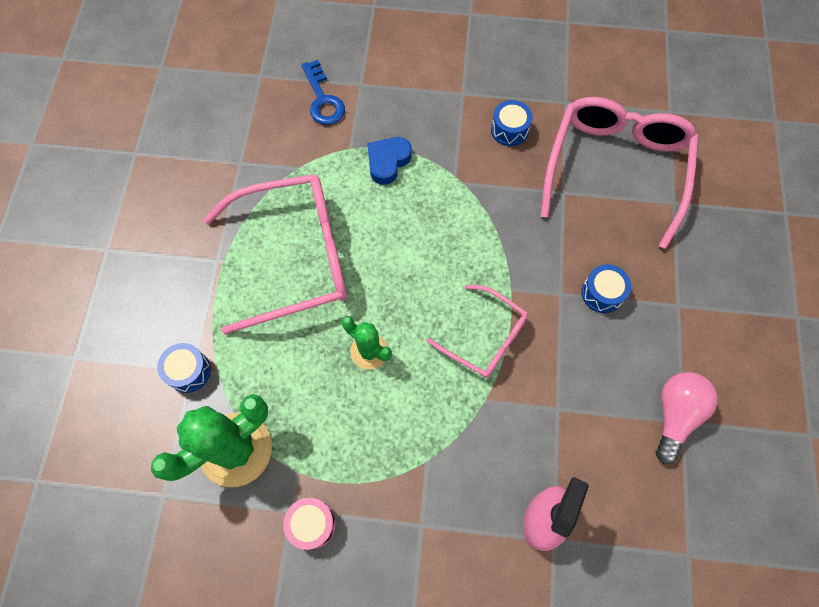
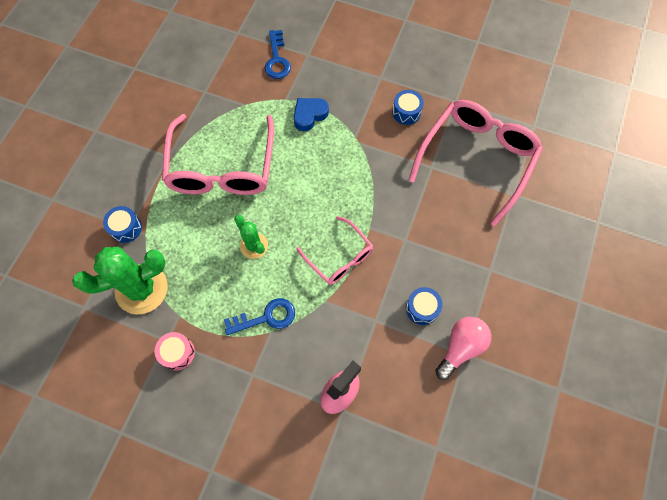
camera: 15 degrees right, 0 degrees up
pink glasses [204,174,347,334] -> pink glasses turned 90 degrees clockwise [162,114,274,195]
blue drum [581,264,631,313] -> blue drum moved to [406,287,443,325]
none -> blue key [224,298,295,335]

